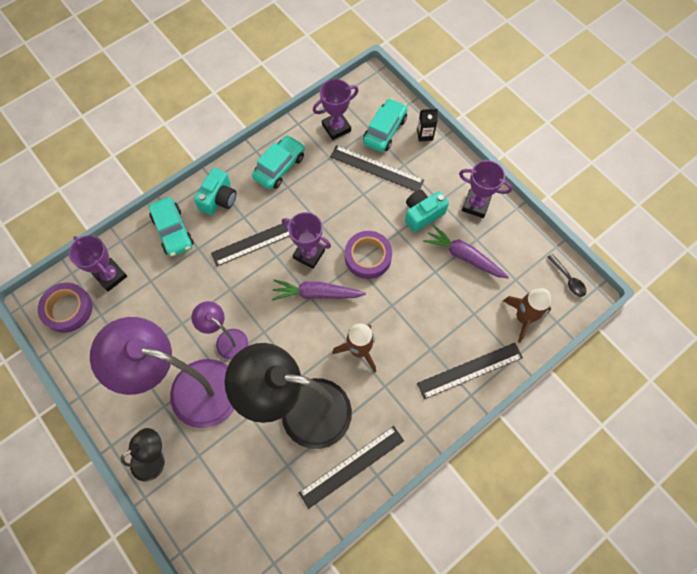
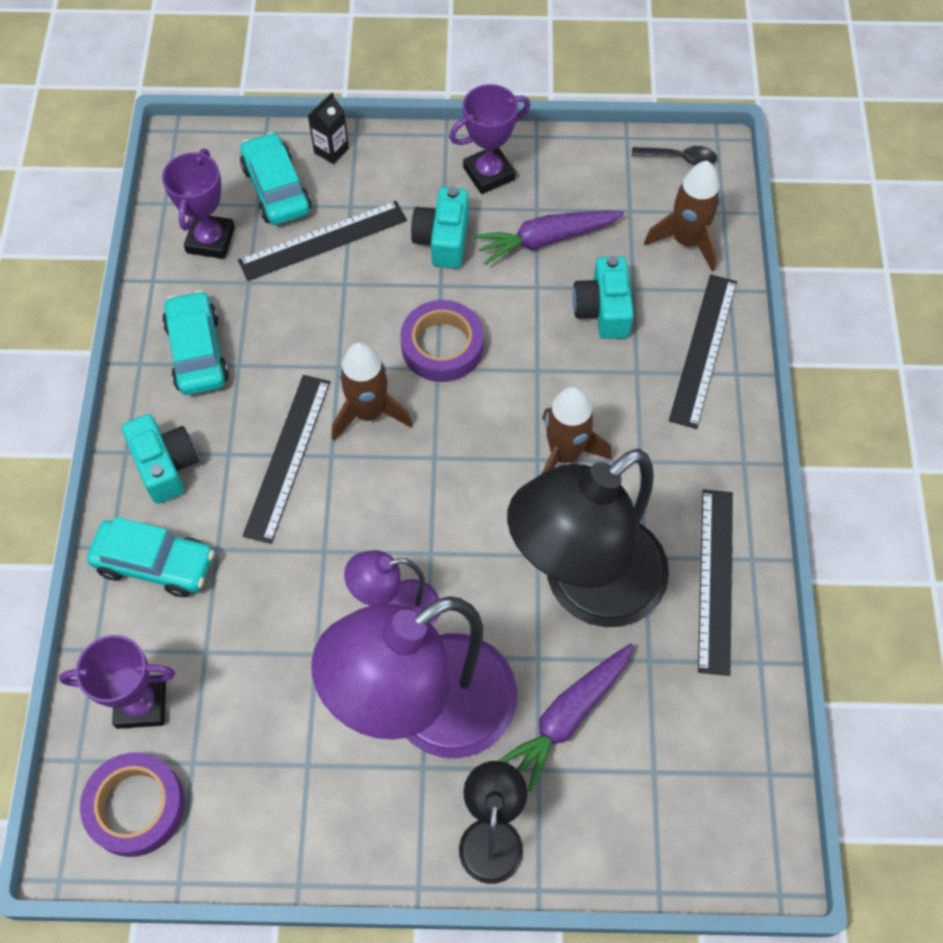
camera: 50 degrees left, 5 degrees down
purple carrot [272,280,366,301] -> purple carrot moved to [498,643,634,792]
purple trophy [282,212,331,269] -> brown rocket [332,342,413,441]
none -> turquoise camera [572,256,634,339]

